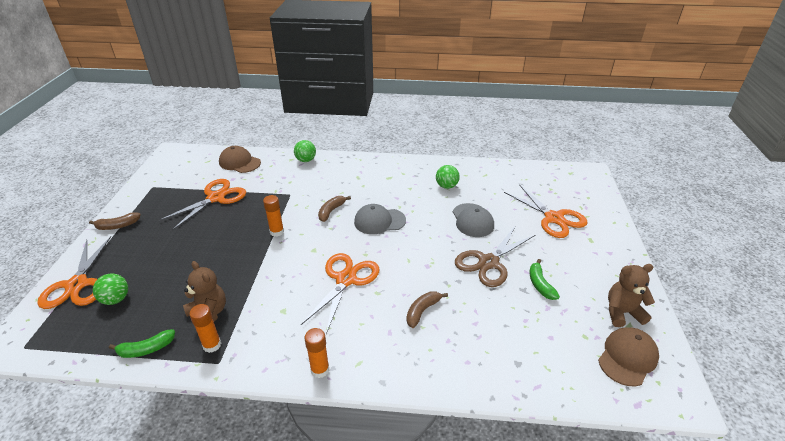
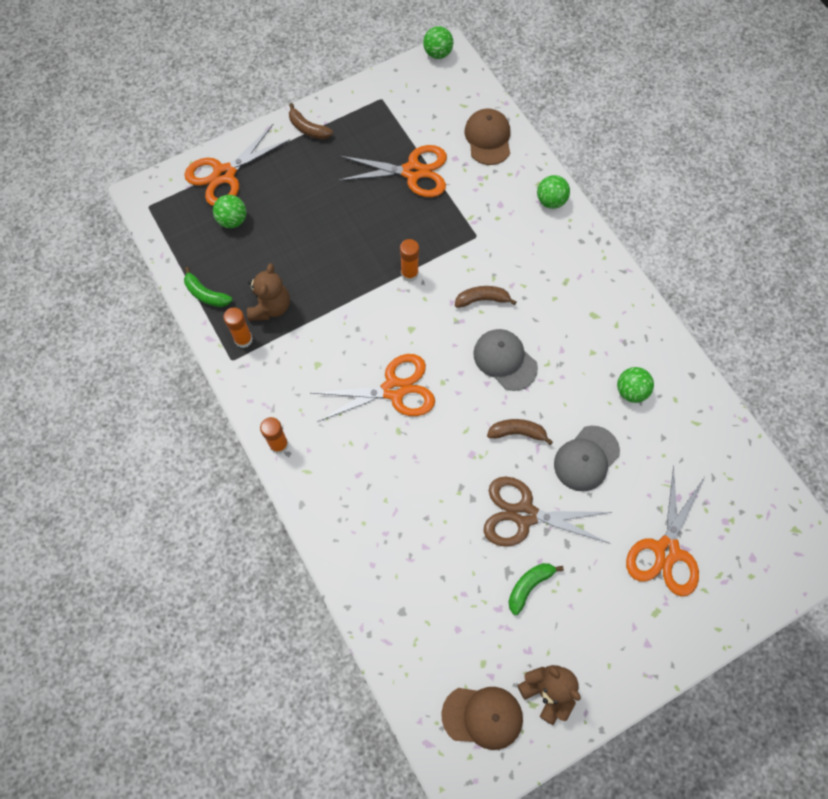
camera: 55 degrees right, 30 degrees up
brown banana [406,291,448,328] -> brown banana moved to [487,419,553,445]
none -> green ball [423,26,454,59]

